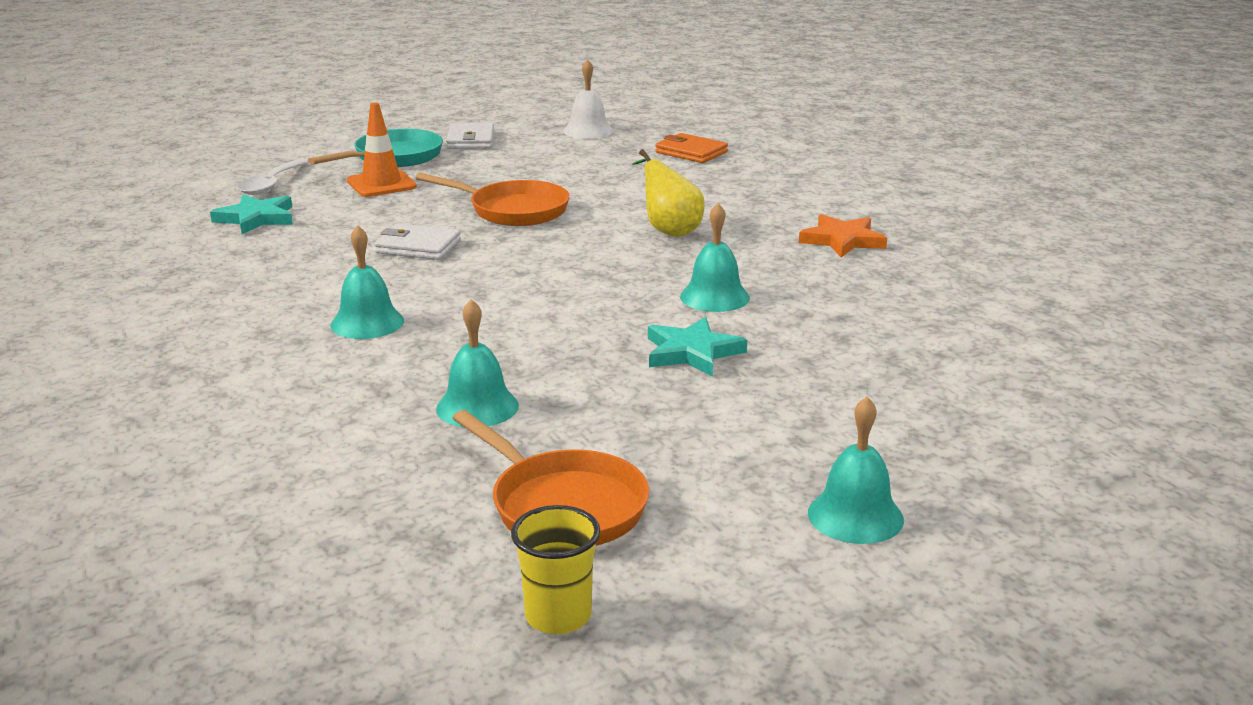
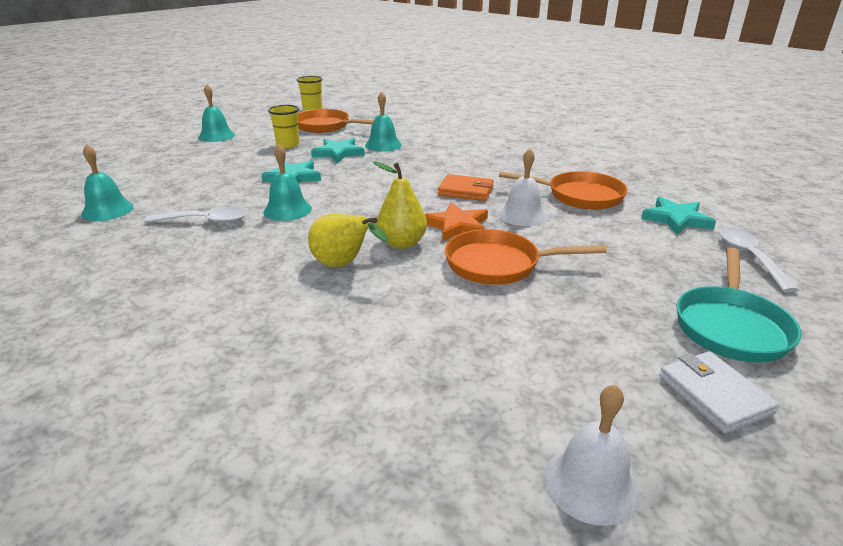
camera: 160 degrees right, 5 degrees up
turquoise bell [331,225,404,339] -> turquoise bell moved to [81,144,134,221]
orange traffic cone [347,102,417,197] -> none
white wallet [374,224,461,260] -> white bell [499,148,547,226]
orange wallet [655,133,728,163] -> orange wallet moved to [438,174,494,201]
orange star [799,214,887,258] -> orange star moved to [425,202,488,241]
none -> white spoon [144,207,247,223]
none -> yellow cup [268,105,299,148]
none -> turquoise star [311,138,365,163]
none -> yellow pear [373,161,427,249]
none -> orange pan [499,171,628,210]

